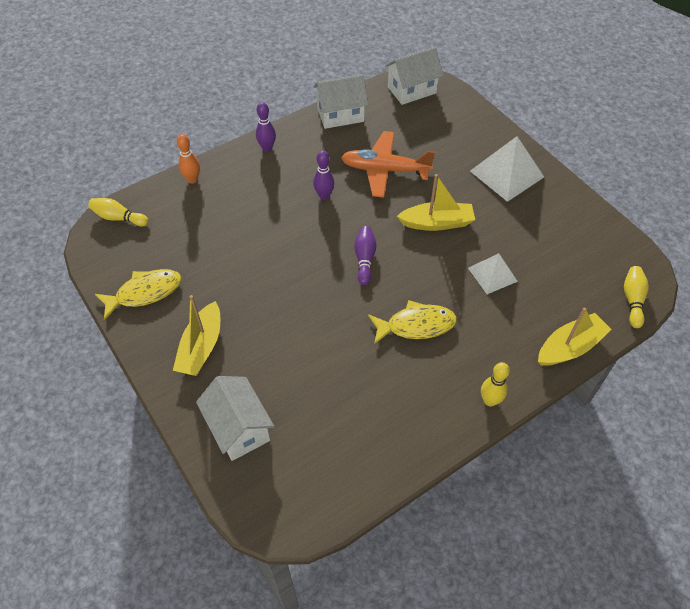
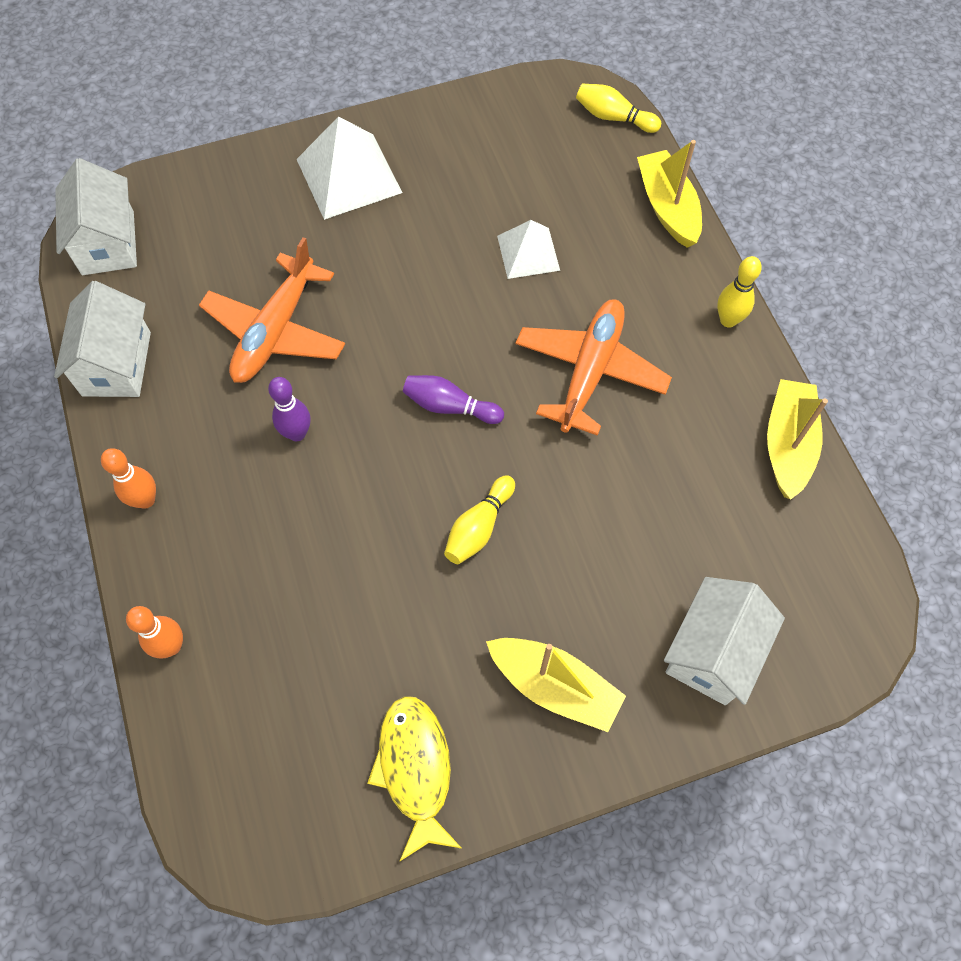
camera: 75 degrees left, 10 degrees up
yellow bowling pin [88,198,149,226] -> yellow bowling pin moved to [444,475,515,564]
white house [196,376,274,461] -> white house turned 45 degrees counterclockwise [664,577,785,705]
purple bowling pin [256,102,276,152] -> orange bowling pin [101,448,156,509]
yellow fish [368,300,457,345] -> orange plane [516,299,672,436]
yellow boat [397,174,475,231] -> yellow boat moved to [767,379,828,500]

